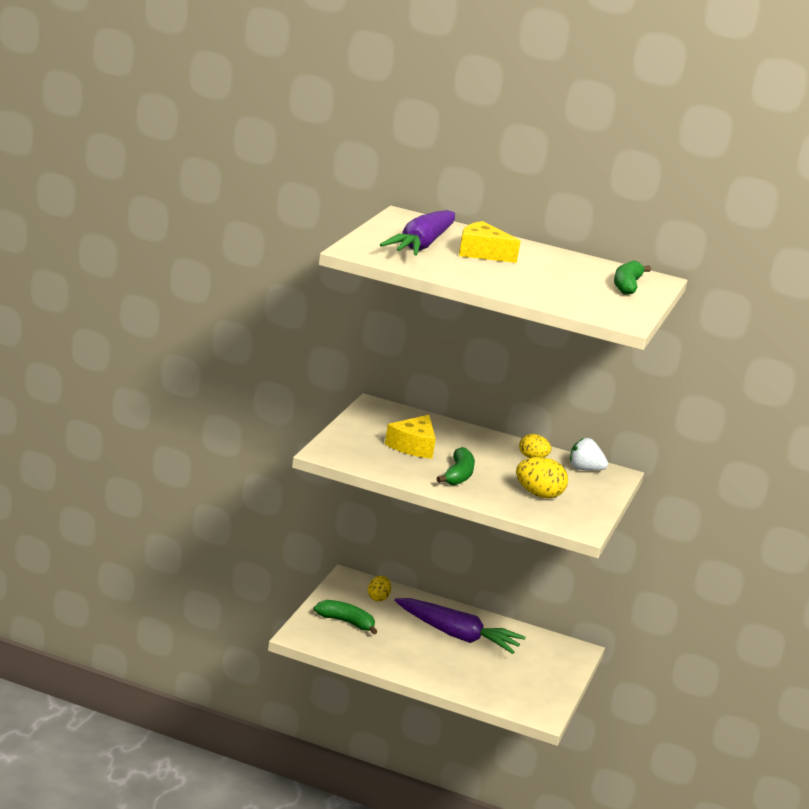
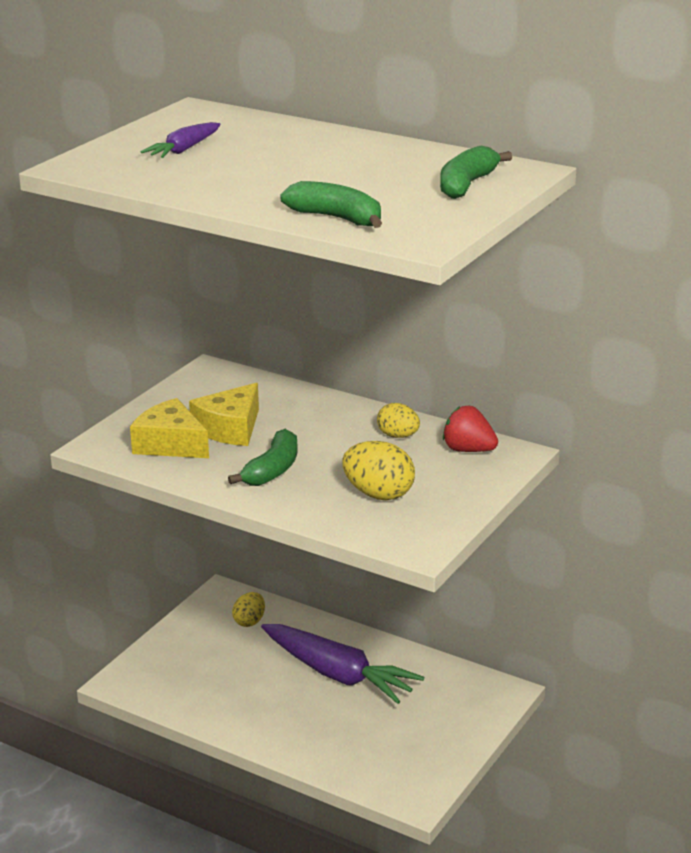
camera: 15 degrees right, 5 degrees up
green banana [314,600,377,634] -> green banana moved to [280,181,382,228]
purple carrot [380,210,455,256] -> purple carrot [140,122,220,158], size x0.51
yellow cheese [459,221,521,263] -> yellow cheese moved to [130,398,209,458]
white strawberry [570,438,608,471] -> red strawberry [443,406,498,452]

